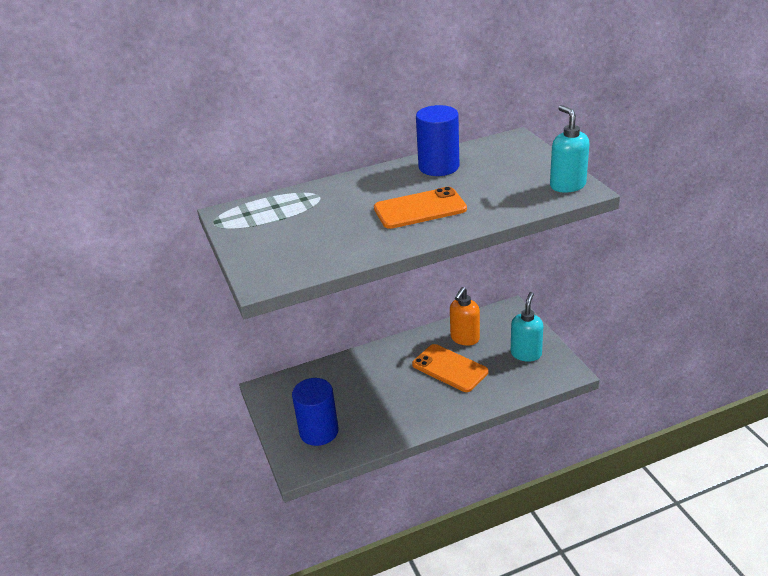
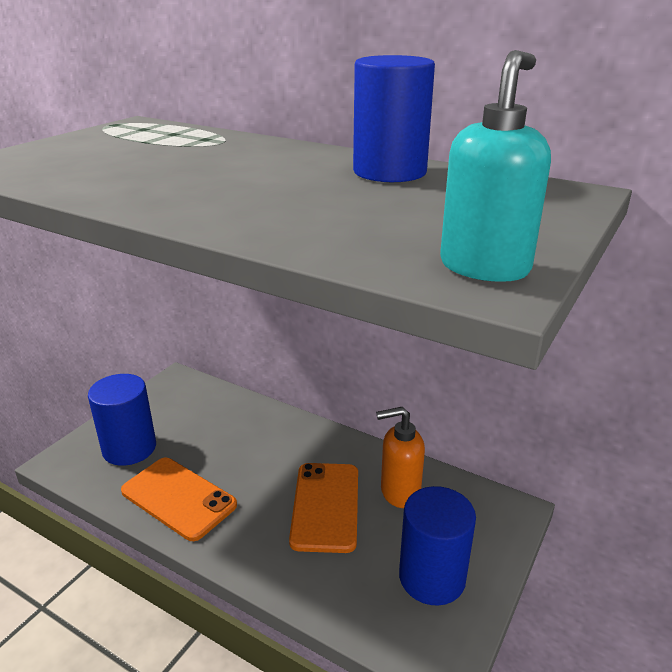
camera: 50 degrees right, 5 degrees down
orange phone [374,187,467,229] -> orange phone moved to [121,458,237,541]
turquoise soap dispenser [511,292,543,362] -> blue cylinder [399,486,476,606]

